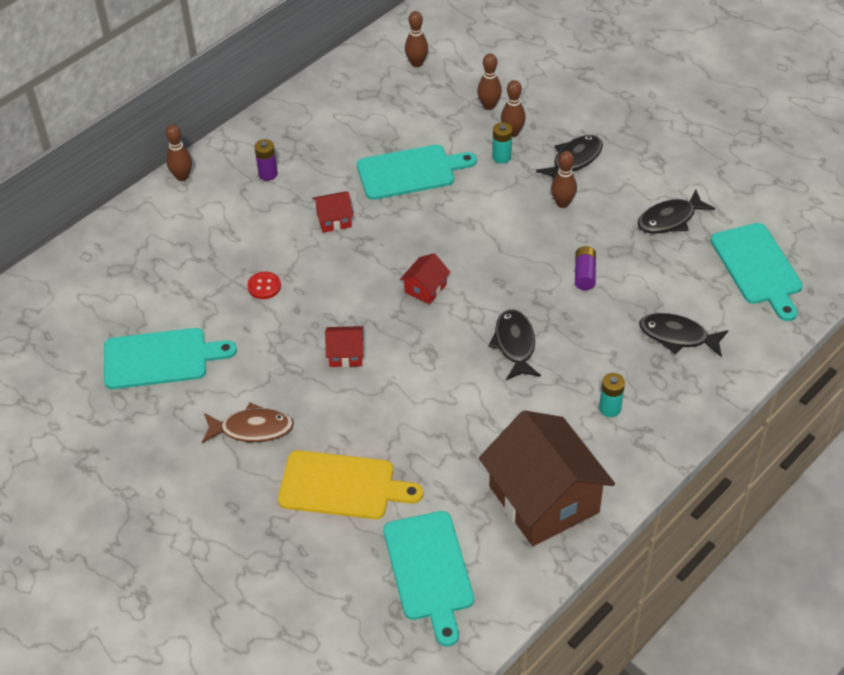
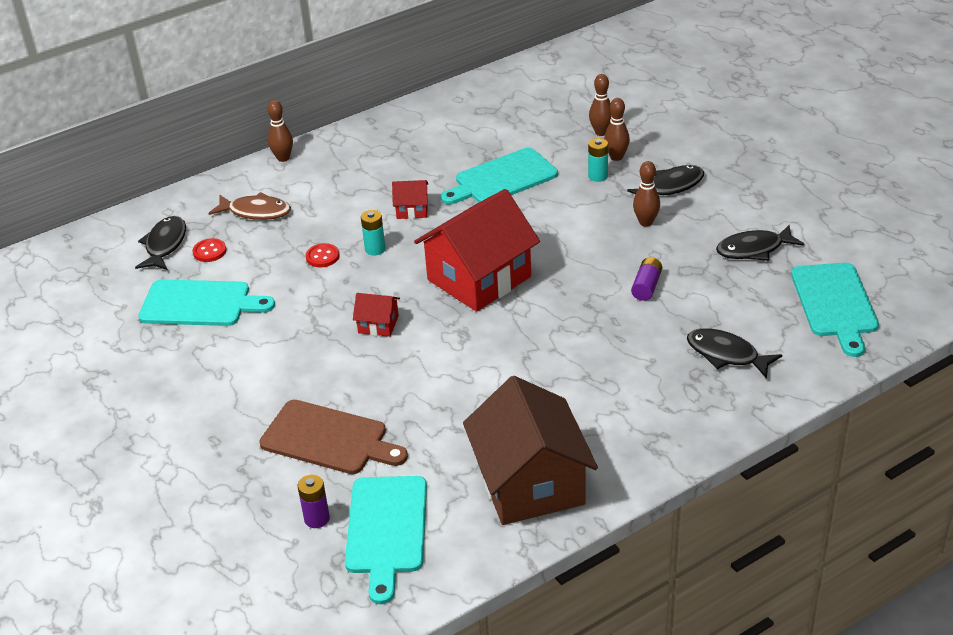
camera: 15 degrees right, 10 degrees down
brown fish [202,403,294,443] -> brown fish moved to [208,192,291,220]
purple battery [254,139,278,181] -> purple battery moved to [297,475,330,528]
yellow cutting board [278,450,423,519] -> brown cutting board [259,400,408,474]
turquoise cutting board [357,145,477,200] -> turquoise cutting board turned 150 degrees clockwise [441,148,558,204]
red house [400,253,451,304] -> red house [414,189,540,312], size x2.34
brown bowling pin [405,11,428,67] -> none
black fish [489,309,541,380] -> black fish moved to [135,216,186,270]
turquoise battery [599,373,625,417] -> turquoise battery moved to [361,210,386,256]
none -> red button [193,238,226,262]

